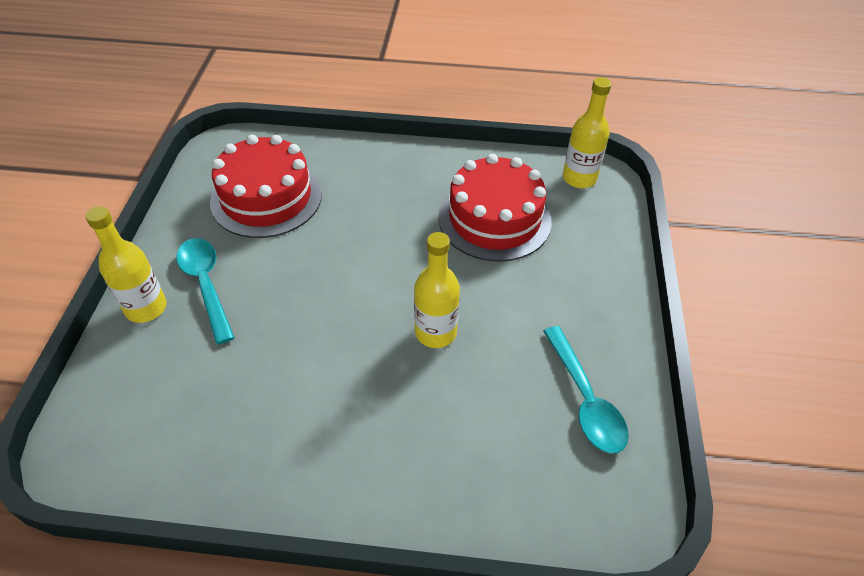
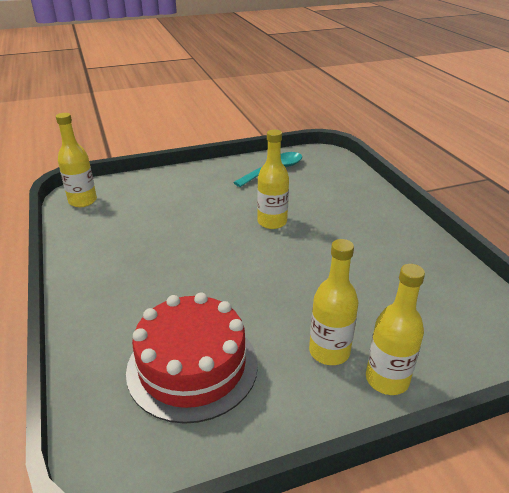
camera: 115 degrees left, 15 degrees down
turquoise spoon [176,238,235,344] -> yellow bottle [309,239,358,365]
red cake [439,154,552,262] -> none

